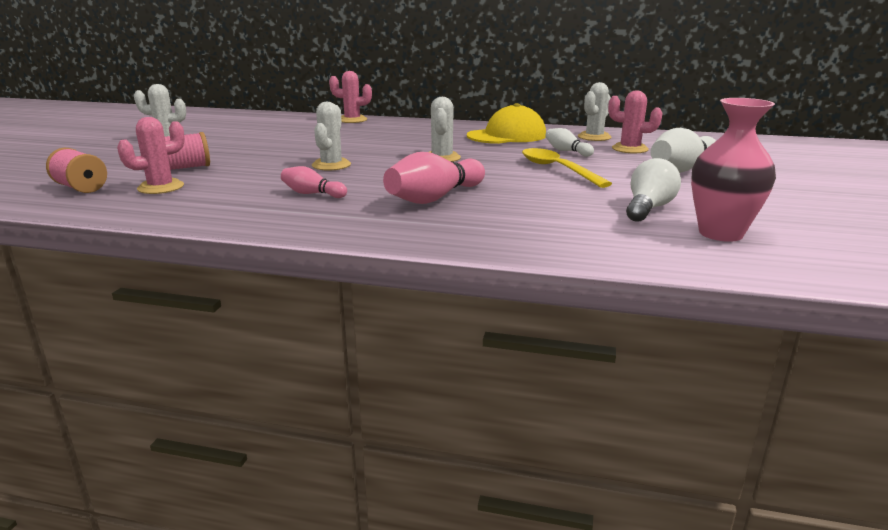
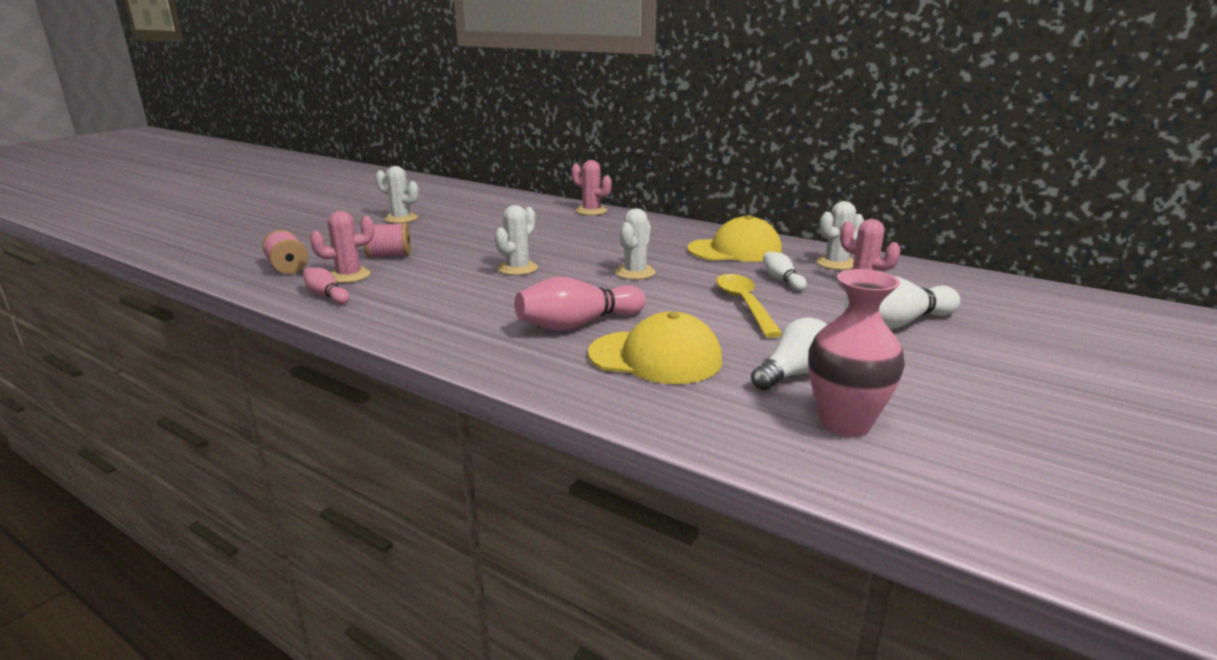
camera: 20 degrees right, 0 degrees up
pink bowling pin [281,166,347,198] -> pink bowling pin moved to [303,267,350,304]
none -> yellow cap [588,312,722,384]

